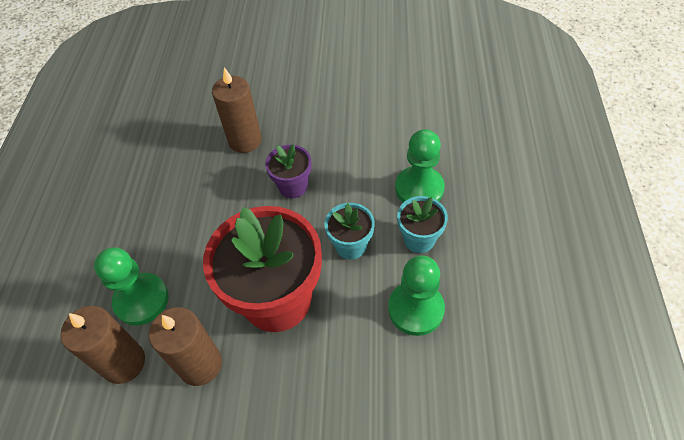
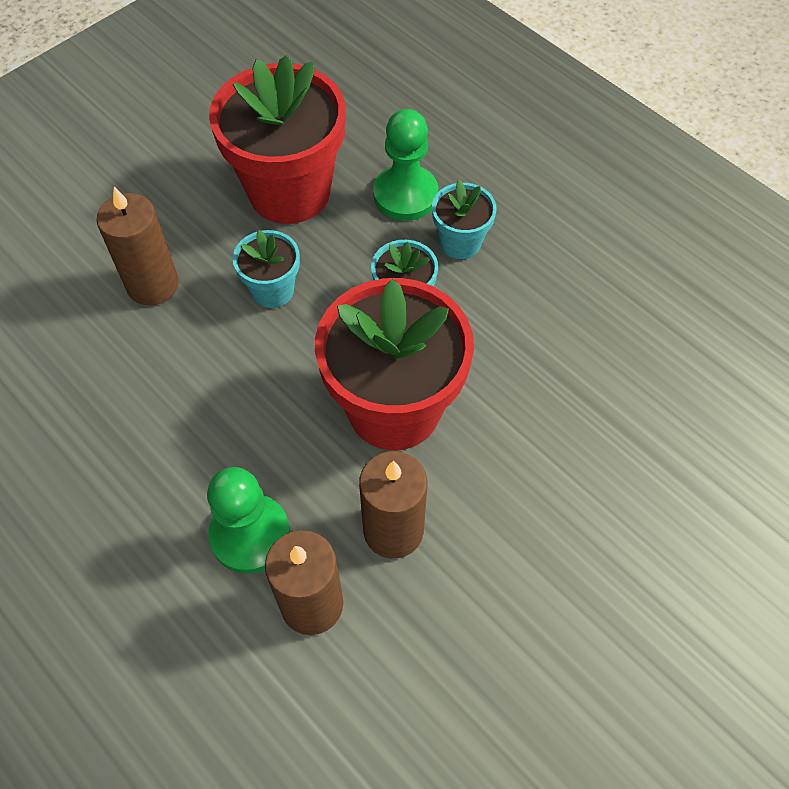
camera: 50 degrees left, 5 degrees up
purple flower pot [265,144,311,198] -> turquoise flower pot [233,230,300,308]
green pawn [388,255,445,336] -> none
none -> red flower pot [209,55,346,224]

